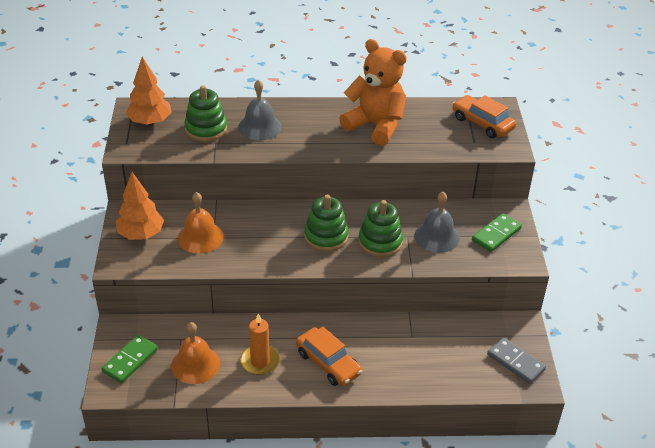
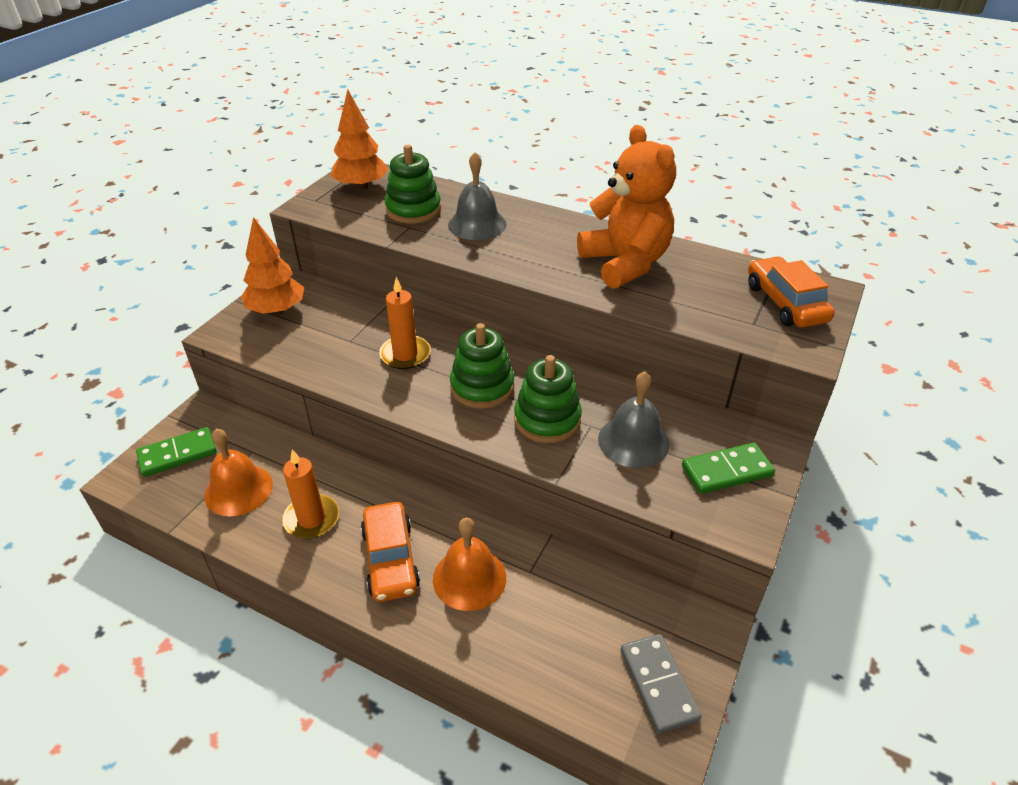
camera: 30 degrees right, 0 degrees up
orange bell [178,192,224,254] -> orange bell moved to [433,518,506,611]
none -> orange candle [379,277,431,369]

